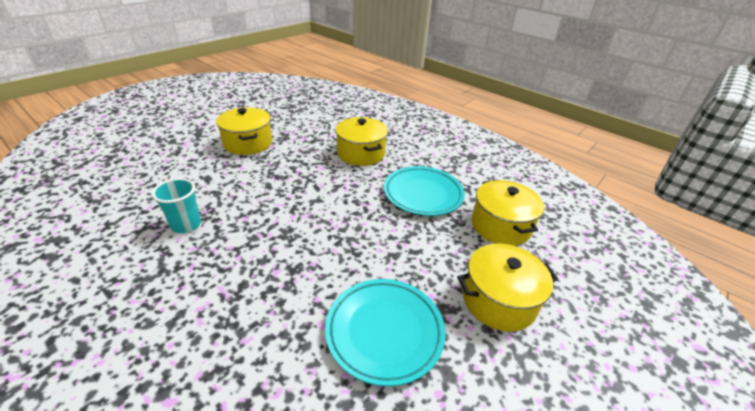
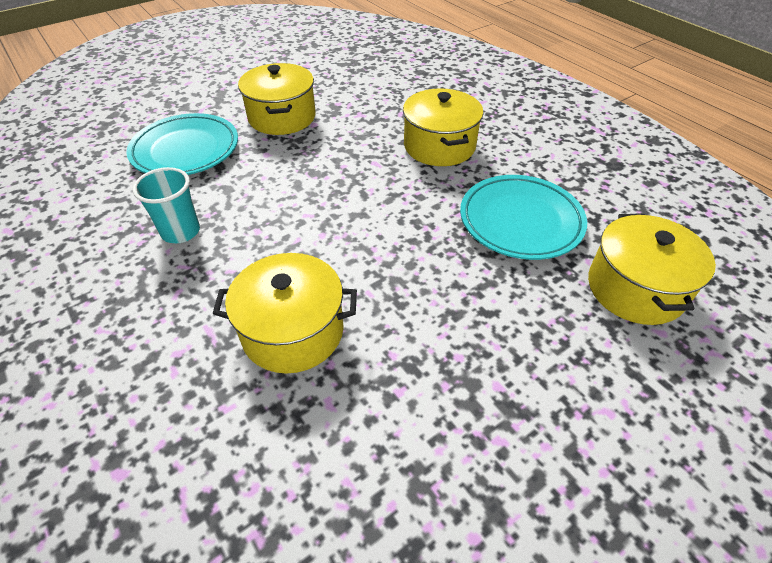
camera: 15 degrees right, 10 degrees up
turquoise plate [325,279,446,387] -> turquoise plate moved to [126,113,238,175]
yellow pot [457,244,558,332] -> yellow pot moved to [212,253,357,374]

